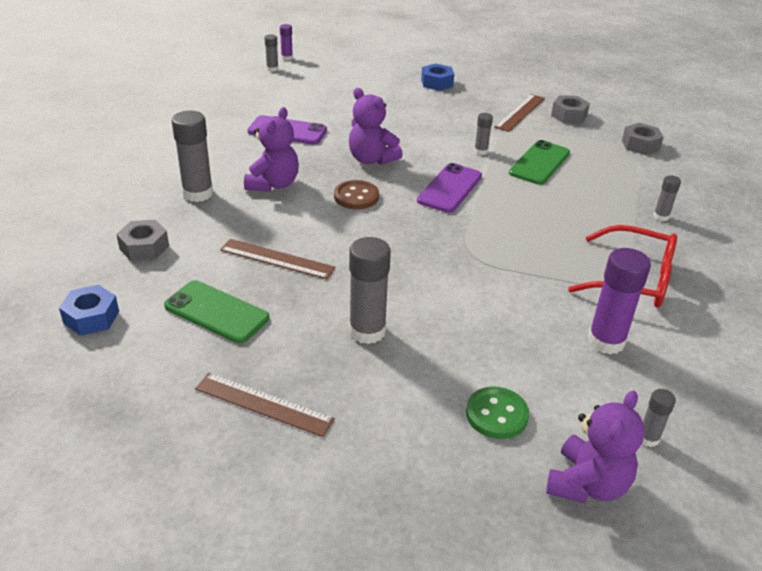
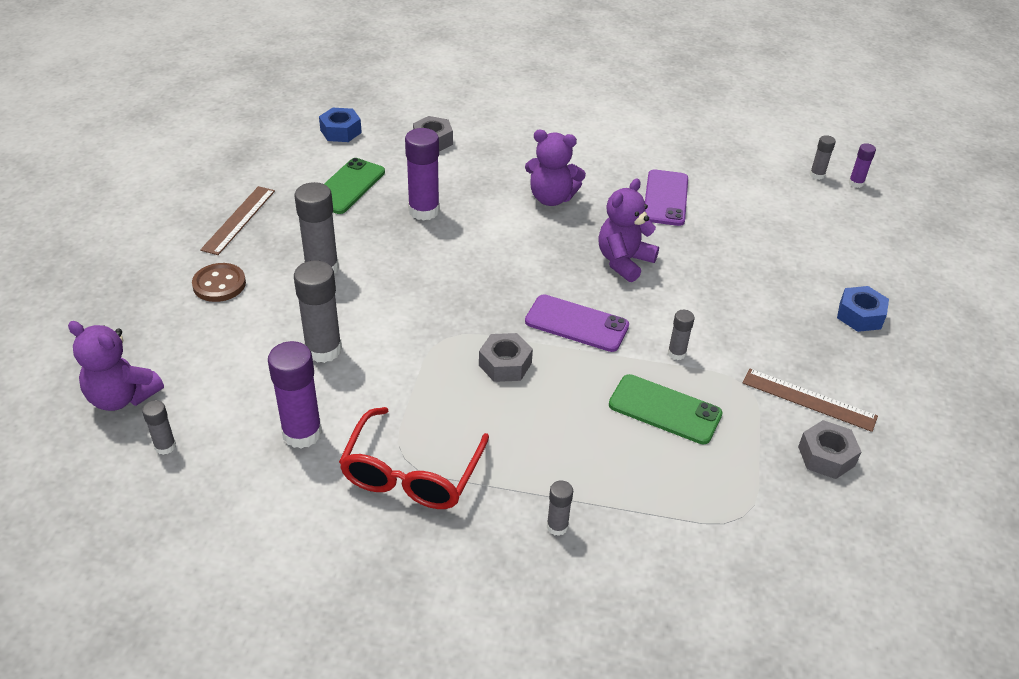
camera: 85 degrees right, 5 degrees up
grey glue stick [172,111,213,202] -> grey glue stick moved to [294,260,342,363]
brown ruler [220,239,335,279] -> purple glue stick [405,128,440,221]
brown button [334,180,379,210] -> brown button moved to [192,263,246,302]
green button [466,387,529,439] -> none
grey nut [622,123,664,155] -> grey nut moved to [479,333,533,382]

